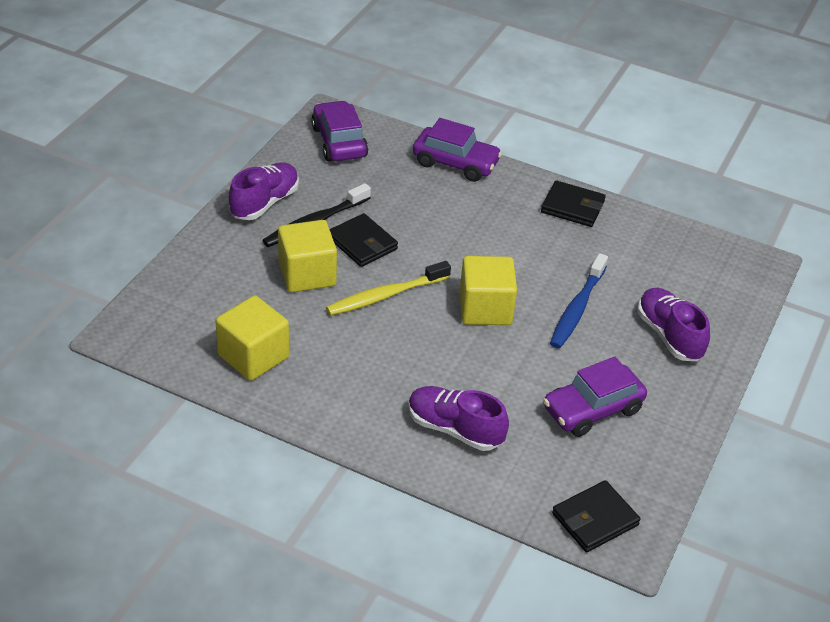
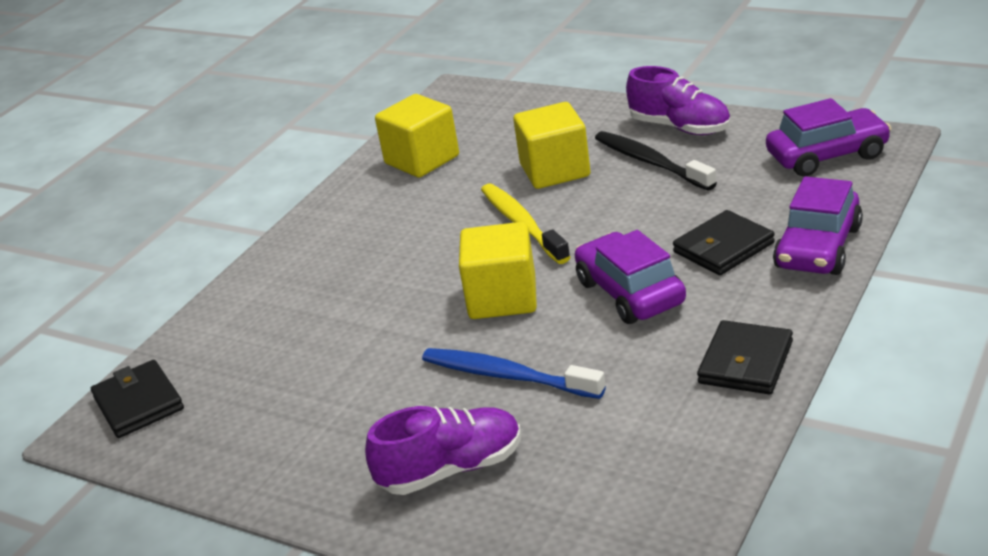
camera: 100 degrees right, 10 degrees down
black wallet [330,213,398,267] -> black wallet moved to [673,210,775,275]
purple shoe [408,386,509,451] -> none
purple car [543,357,647,437] -> purple car moved to [575,230,686,324]

